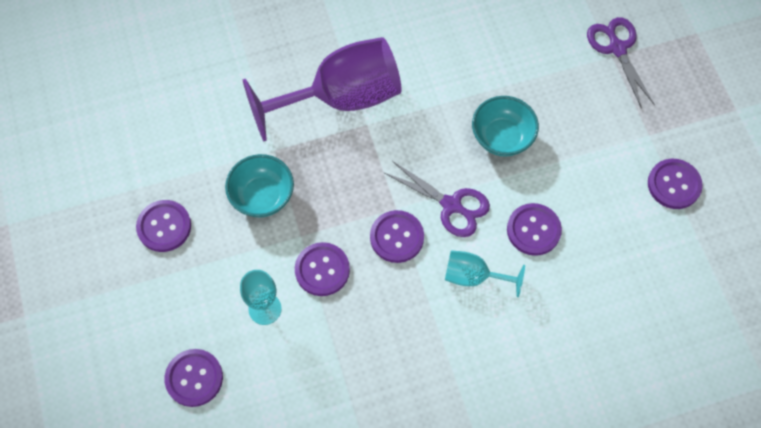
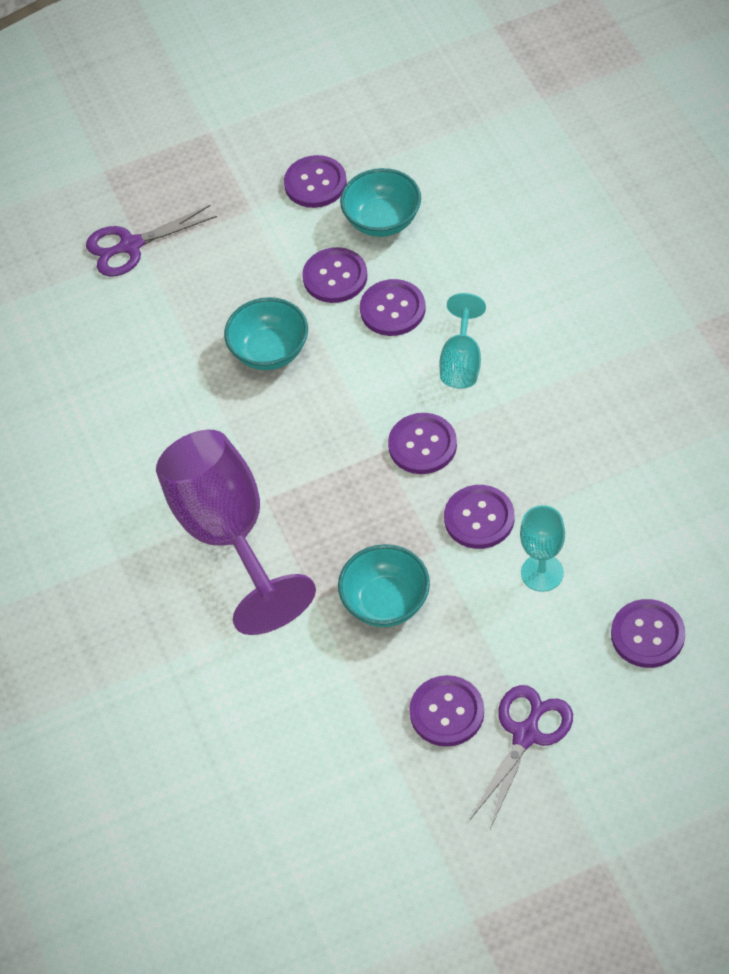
camera: 90 degrees left, 10 degrees down
purple scissors [383,161,490,237] -> purple scissors moved to [470,685,573,829]
none -> purple button [302,247,367,303]
none -> turquoise bowl [340,168,421,237]

